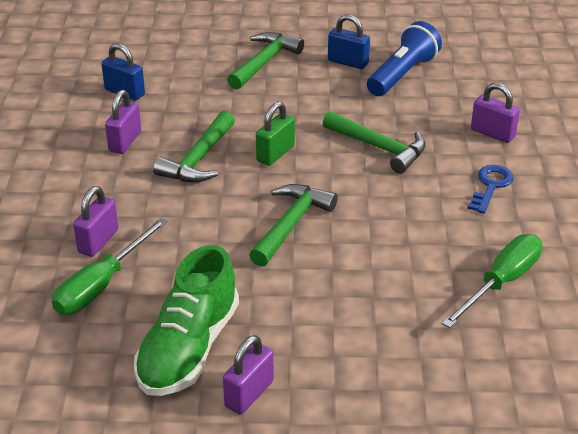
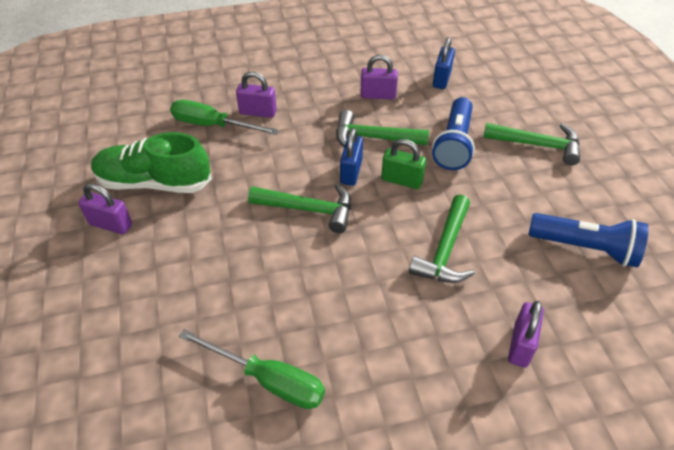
camera: 75 degrees right, 10 degrees up
blue padlock [328,14,370,69] -> blue padlock moved to [340,128,363,186]
blue key [467,165,514,214] -> none
none -> blue flashlight [432,97,475,170]

